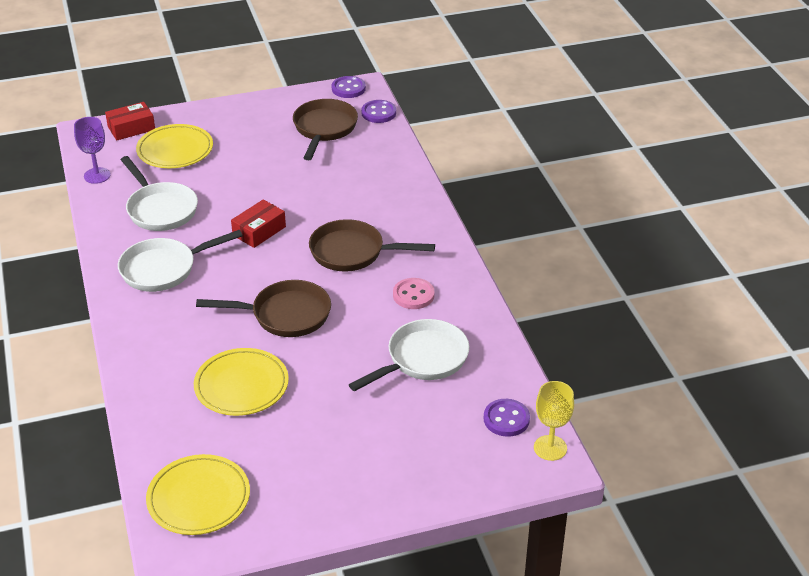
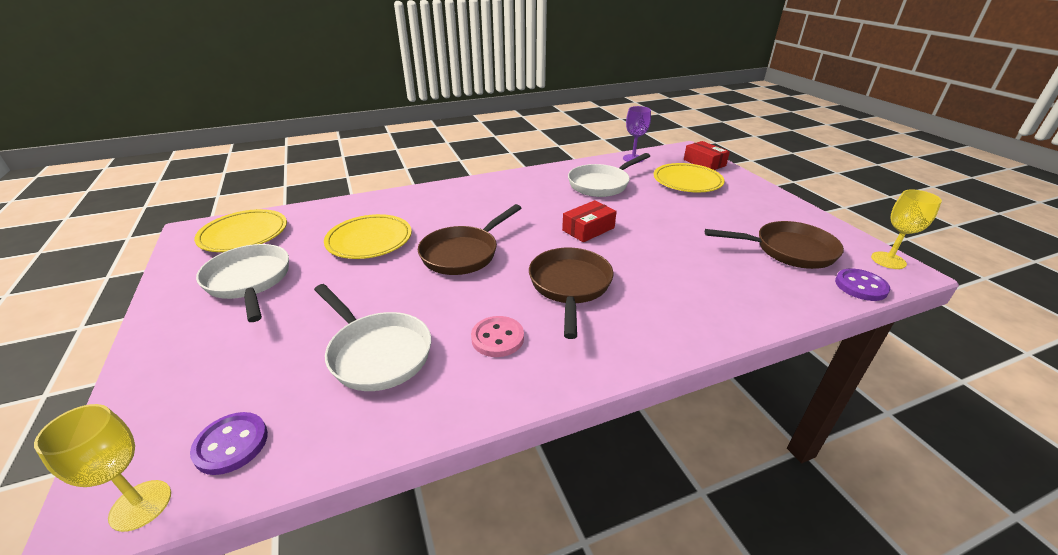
camera: 85 degrees right, 5 degrees down
white pan [118,230,243,292] -> white pan moved to [196,244,289,322]
brown pan [196,280,331,337] -> brown pan turned 45 degrees clockwise [418,204,521,275]
red box [231,199,286,248] -> red box turned 75 degrees counterclockwise [562,200,617,242]
purple button [332,76,366,98] -> yellow goblet [871,190,942,269]

